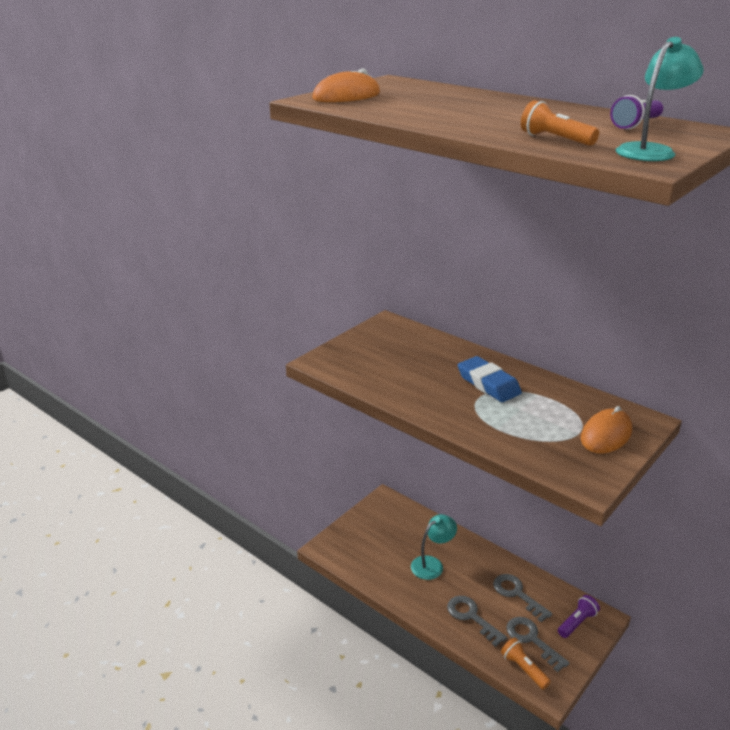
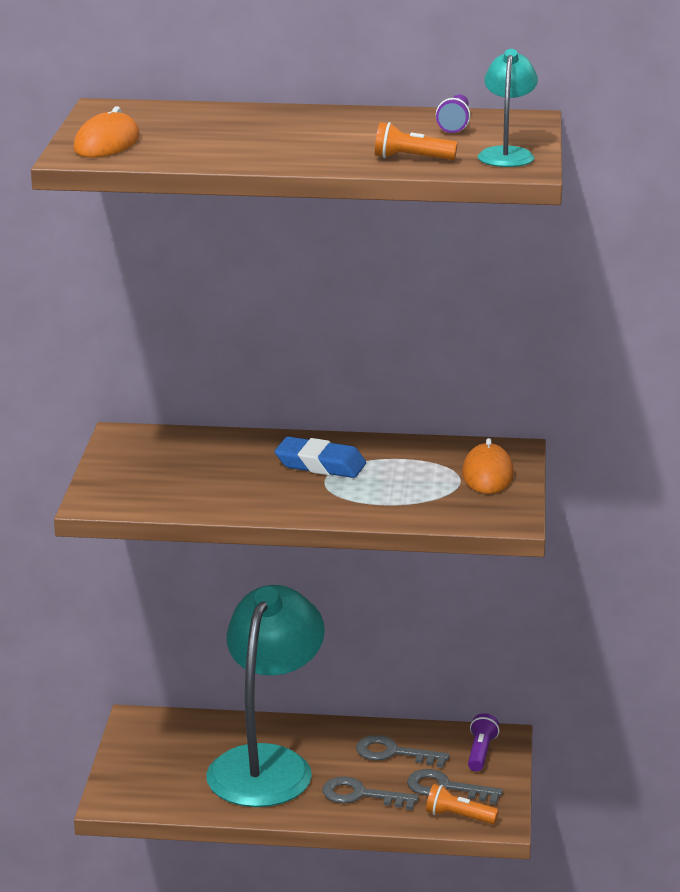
camera: 35 degrees left, 5 degrees down
turquoise lamp [411,514,457,580] -> turquoise lamp [206,585,325,807], size x2.19

